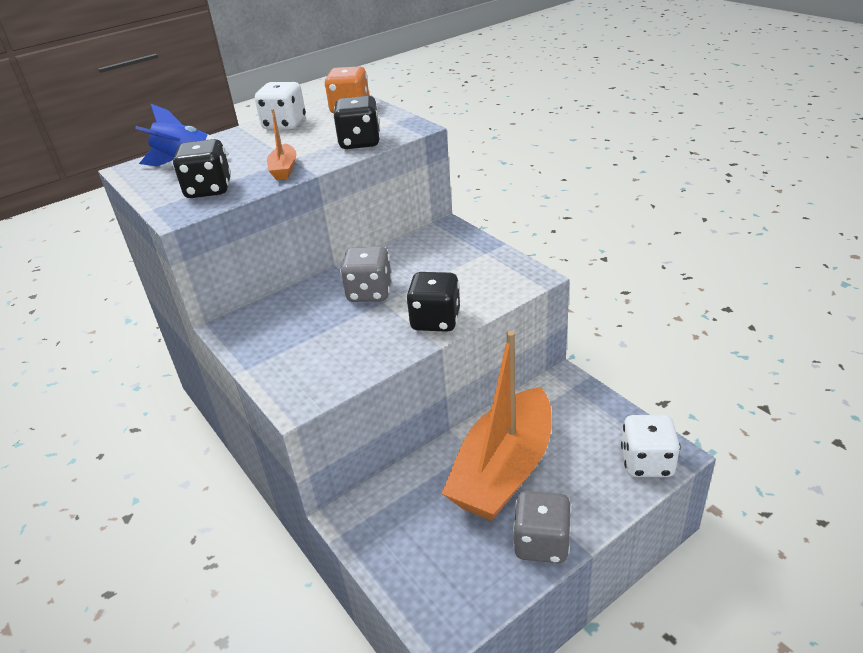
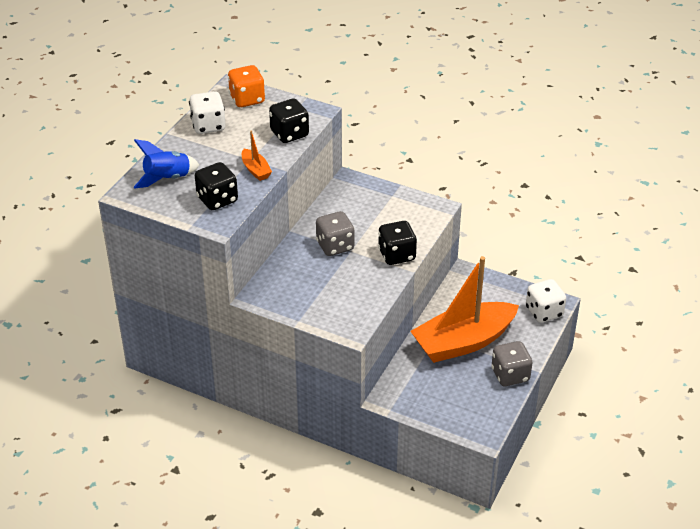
camera: 30 degrees left, 5 degrees up
orange boat [441,331,552,521] -> orange boat turned 60 degrees clockwise [410,256,519,363]

